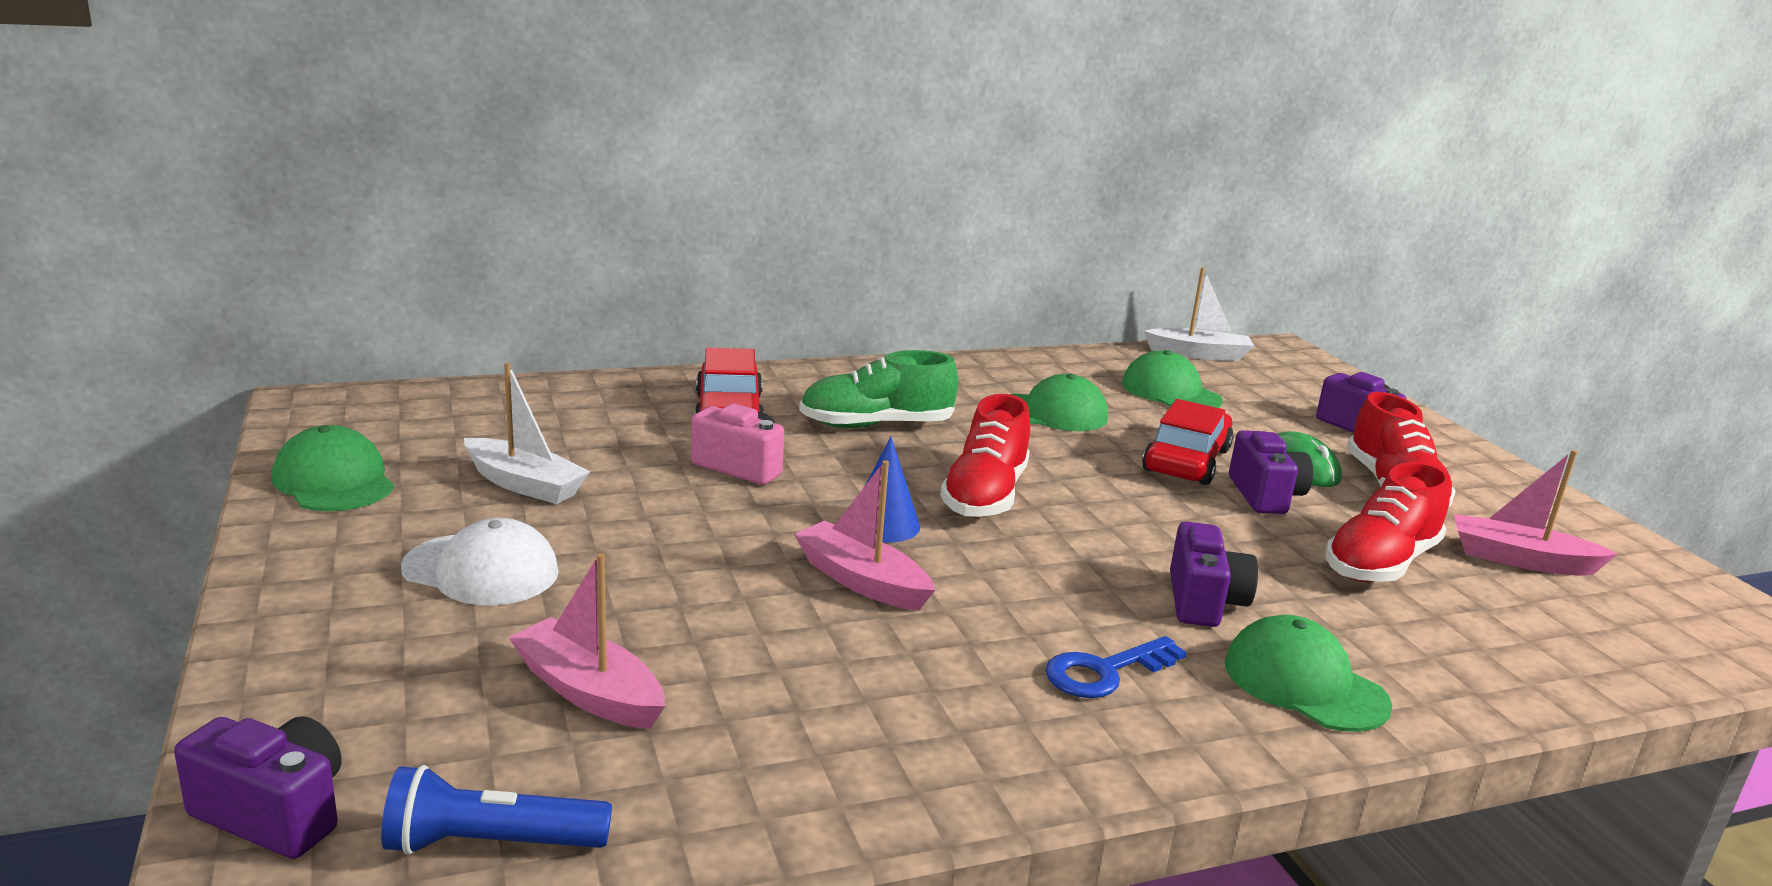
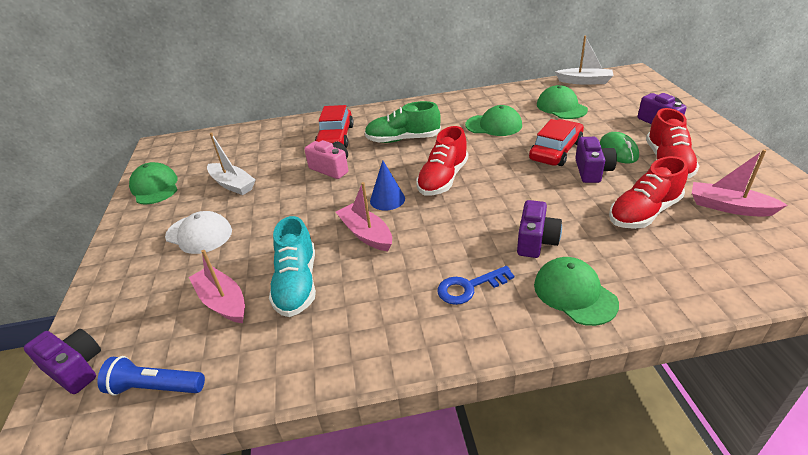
camera: 15 degrees right, 15 degrees up
none -> turquoise shoe [269,216,316,317]

